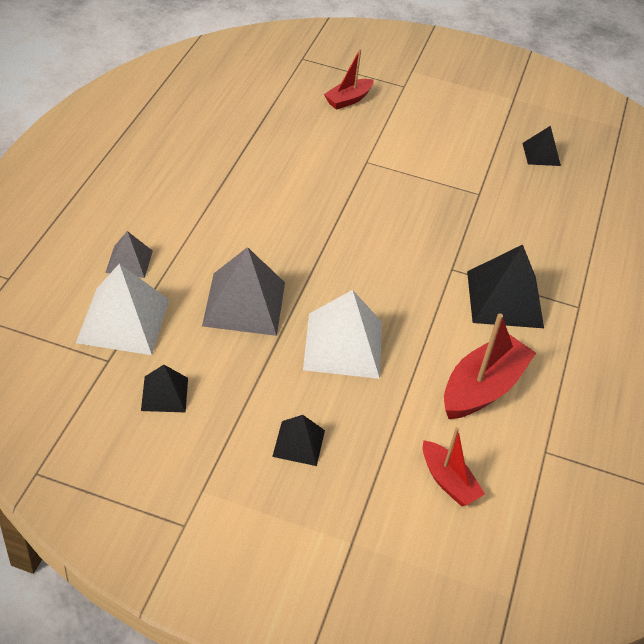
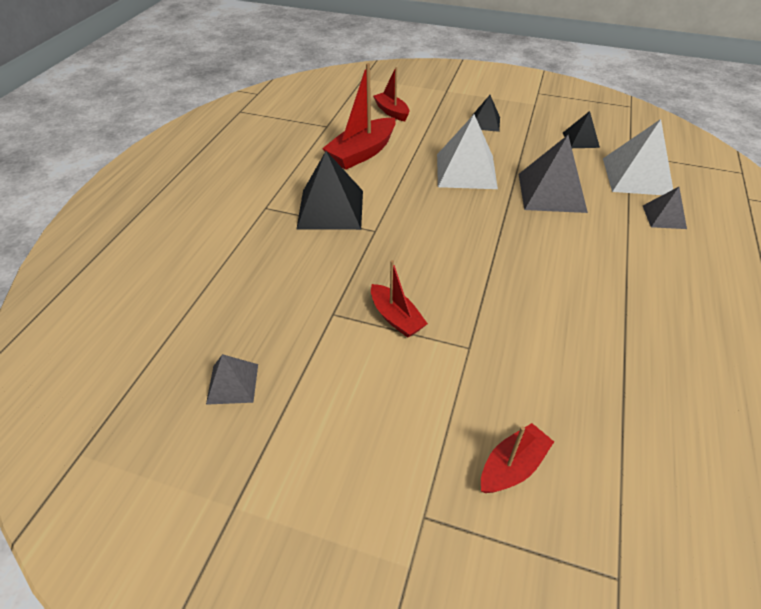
camera: 175 degrees left, 0 degrees up
black pyramid [522,126,561,166] -> grey pyramid [206,354,258,405]
none -> red boat [371,260,428,338]

